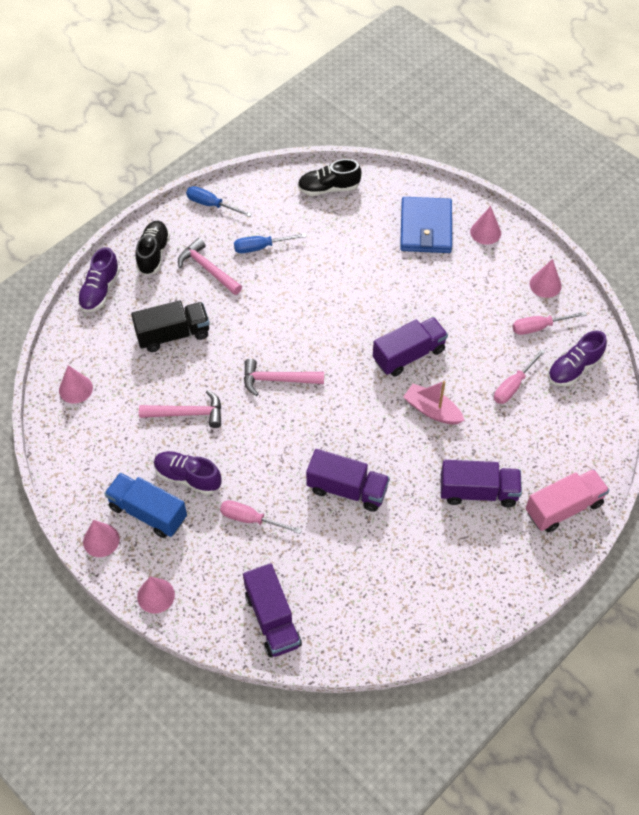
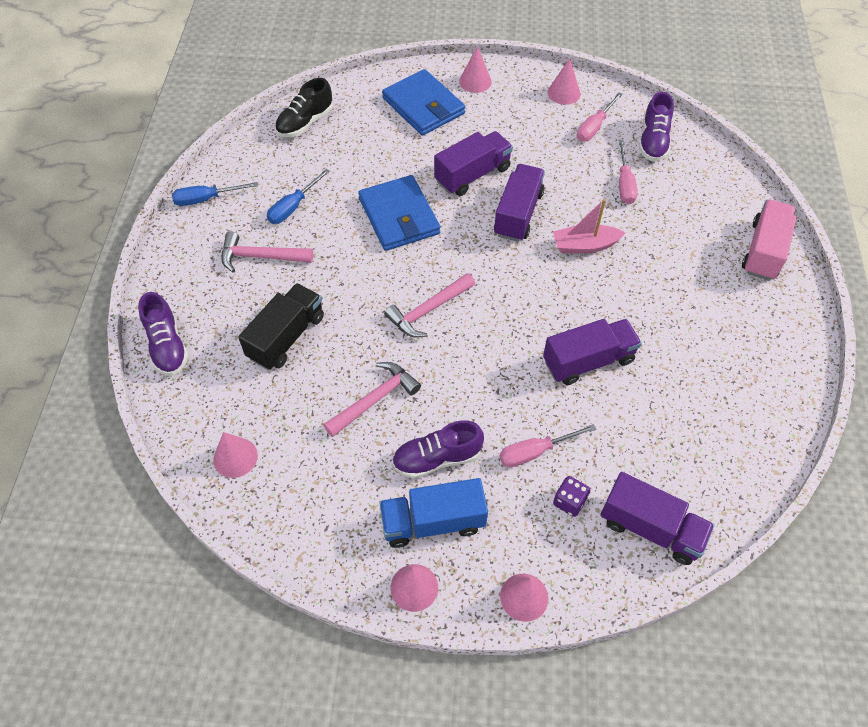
camera: 40 degrees left, 0 degrees up
black shoe [135,221,170,275] -> none
purple truck [441,460,522,507] -> purple truck moved to [434,131,513,196]
none -> blue wallet [358,175,440,251]
none -> purple dice [553,476,590,517]

